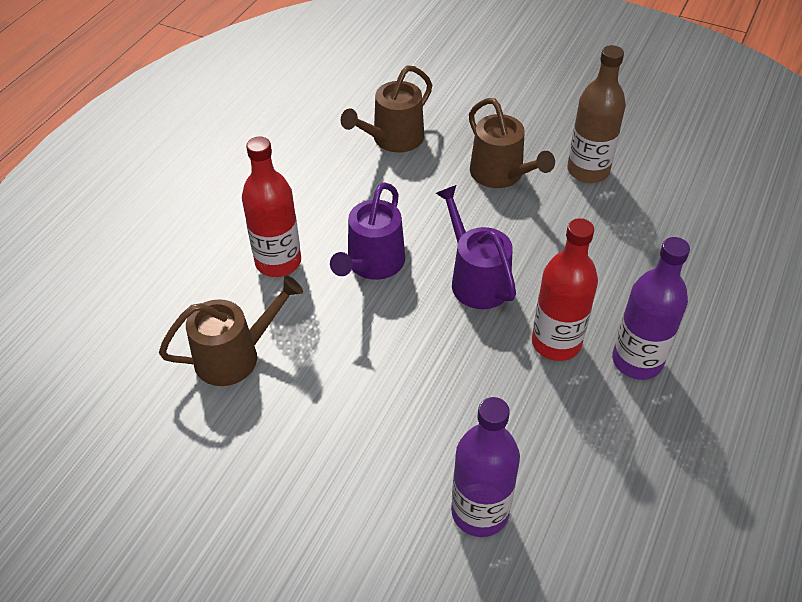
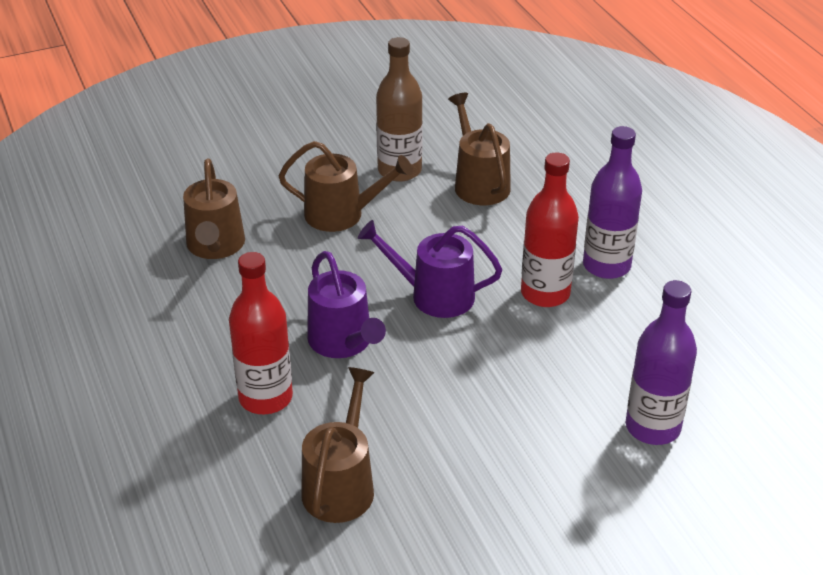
camera: 50 degrees left, 10 degrees down
none -> brown watering can [448,93,511,205]

